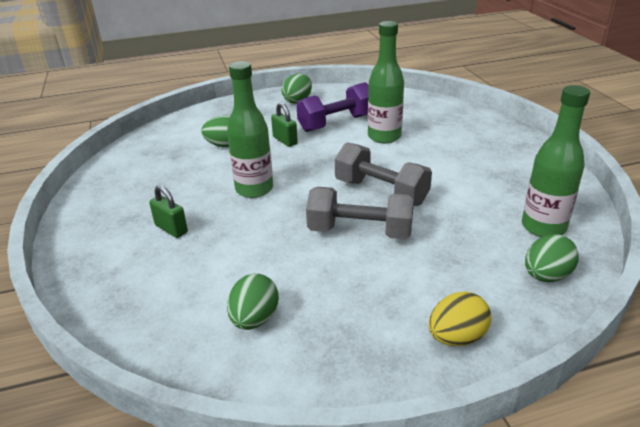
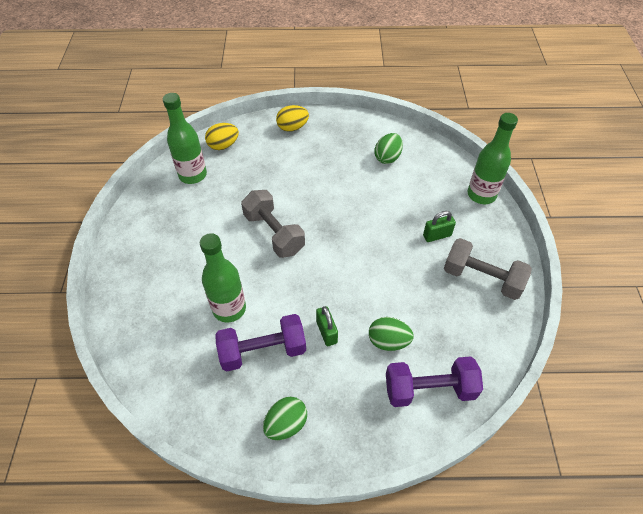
camera: 165 degrees left, 20 degrees up
green padlock [149,185,188,238] -> green padlock turned 75 degrees counterclockwise [423,211,456,242]
green bottle [227,61,273,198] -> green bottle moved to [468,113,518,204]
grey dumbbell [306,187,414,239] -> grey dumbbell moved to [444,238,532,300]
green egg [525,234,579,282] -> yellow egg [205,123,239,150]
none -> purple dumbbell [386,356,483,407]

